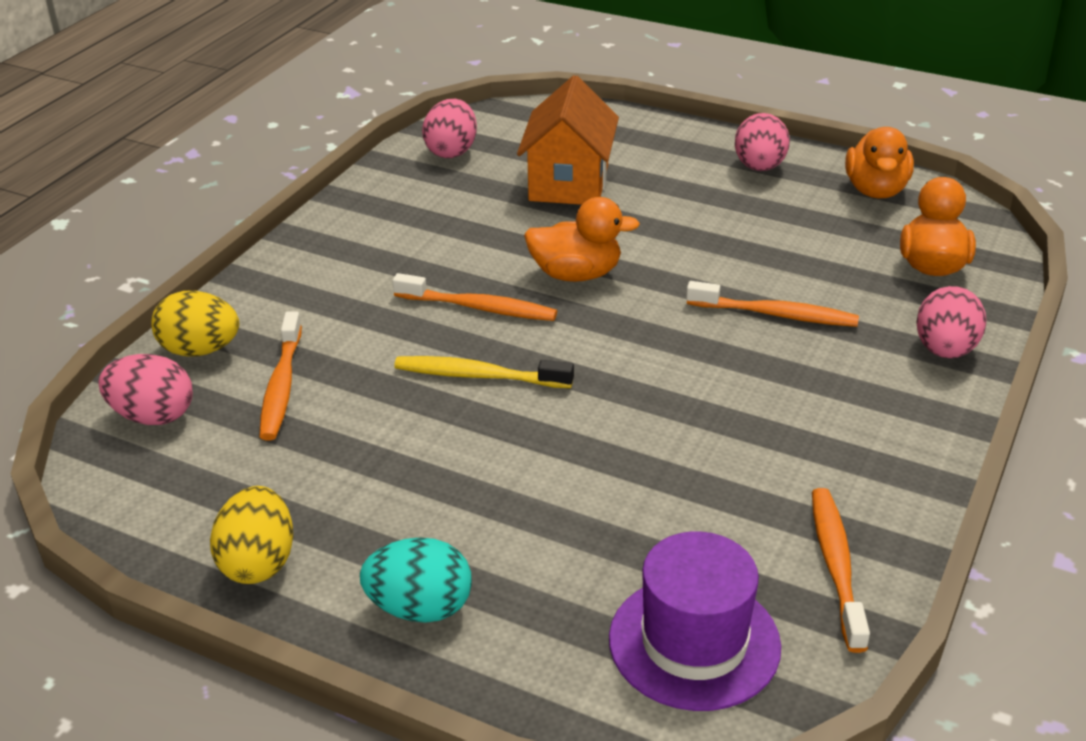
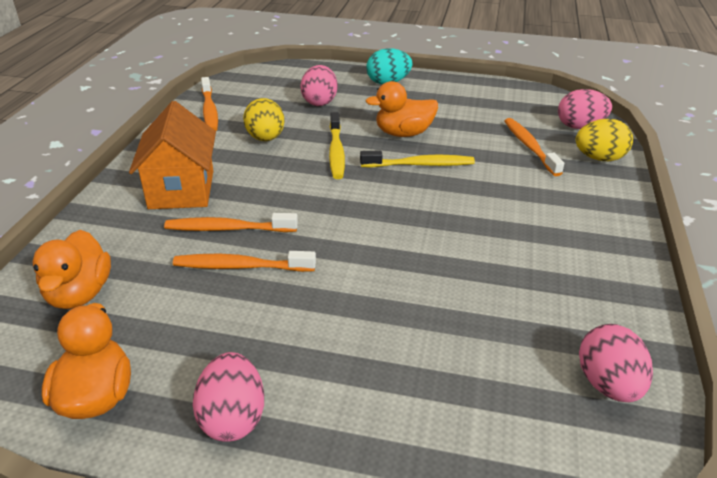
camera: 165 degrees right, 0 degrees up
yellow egg [210,486,293,584] -> yellow egg moved to [243,98,285,141]
orange toothbrush [392,273,557,321] -> orange toothbrush moved to [173,251,316,272]
orange house [517,75,619,205] -> orange house moved to [129,101,216,209]
orange duck [524,197,640,282] -> orange duck moved to [365,81,438,137]
purple hat [609,531,781,711] -> none
pink egg [916,286,986,358] -> pink egg moved to [300,65,338,106]
none -> yellow toothbrush [329,112,345,179]

